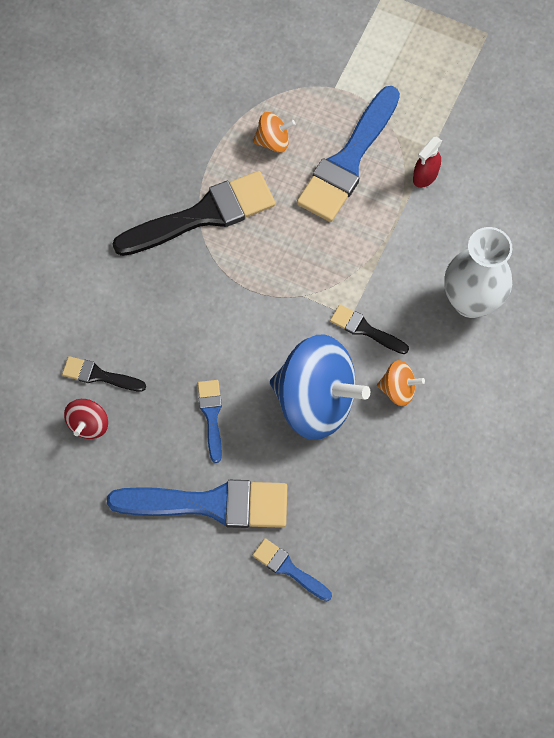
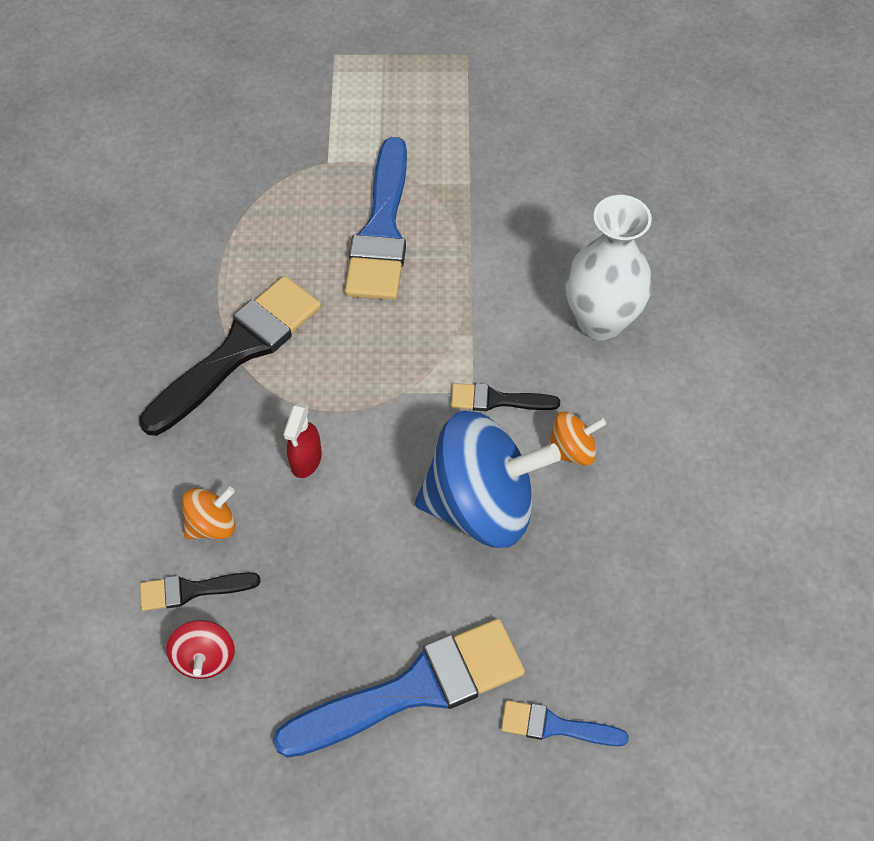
camera: 25 degrees left, 10 degrees down
blue brush [198,380,222,463] -> none
orange spinning top [253,112,295,152] -> orange spinning top moved to [182,487,235,539]
red spray bottle [413,136,442,188] -> red spray bottle moved to [283,403,322,478]

